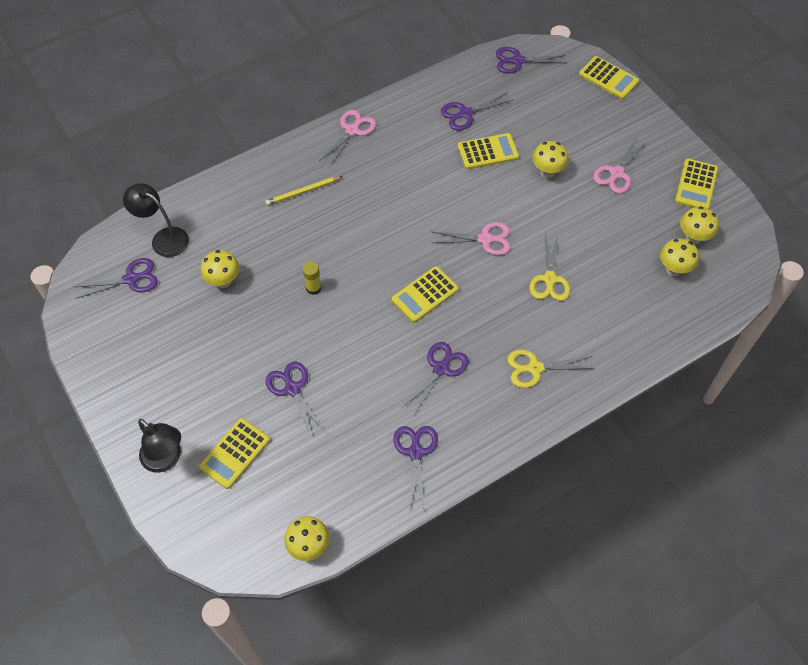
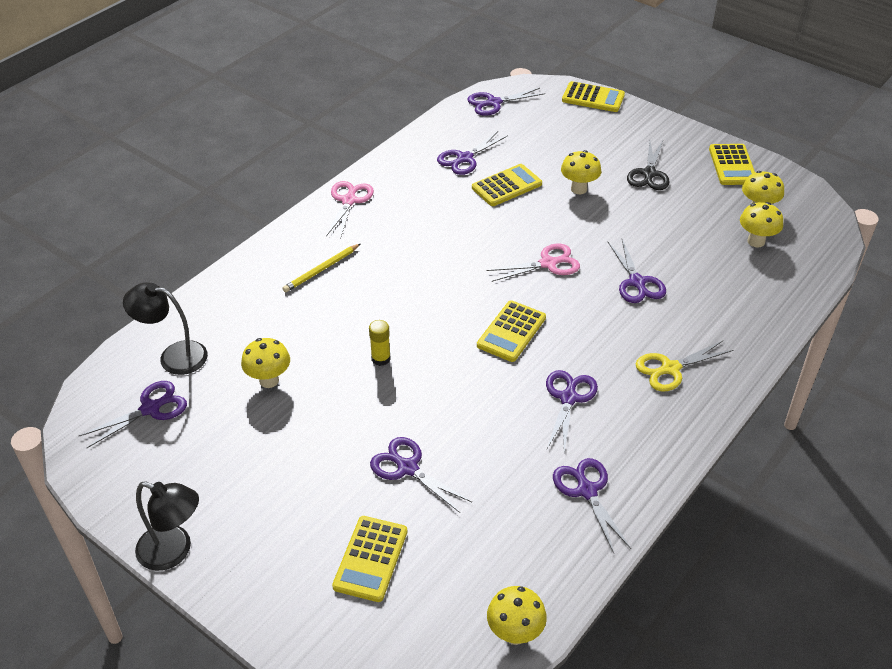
camera: 20 degrees left, 15 degrees down
black lamp [138,419,181,473] -> black lamp moved to [135,481,199,571]
yellow scissors [529,234,570,301] -> purple scissors [608,239,666,303]
pink scissors [593,138,647,194] -> black scissors [627,141,670,190]

